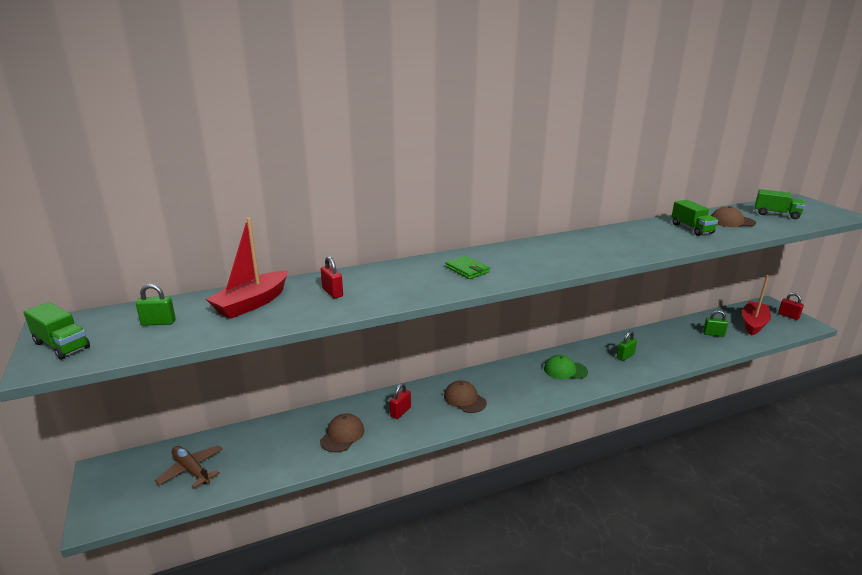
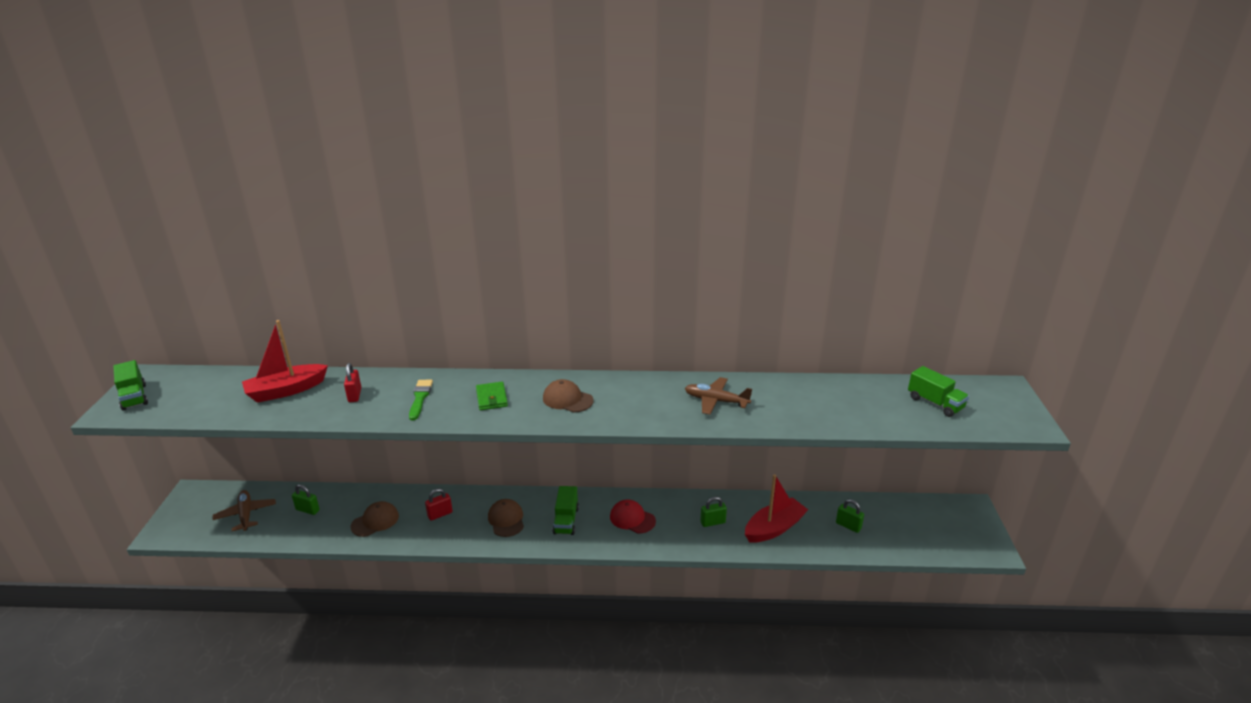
camera: 25 degrees right, 5 degrees up
green padlock [136,284,176,326] -> green padlock moved to [292,484,320,515]
green cap [544,355,588,379] -> red cap [610,499,656,534]
green truck [671,200,718,236] -> green truck moved to [553,486,579,535]
brown cap [711,206,756,227] -> brown cap moved to [543,379,594,413]
red boat [742,275,771,336] -> red boat moved to [745,474,808,543]
red padlock [778,293,804,320] -> none
none -> green brush [409,380,433,420]
none -> brown plane [685,377,752,415]

